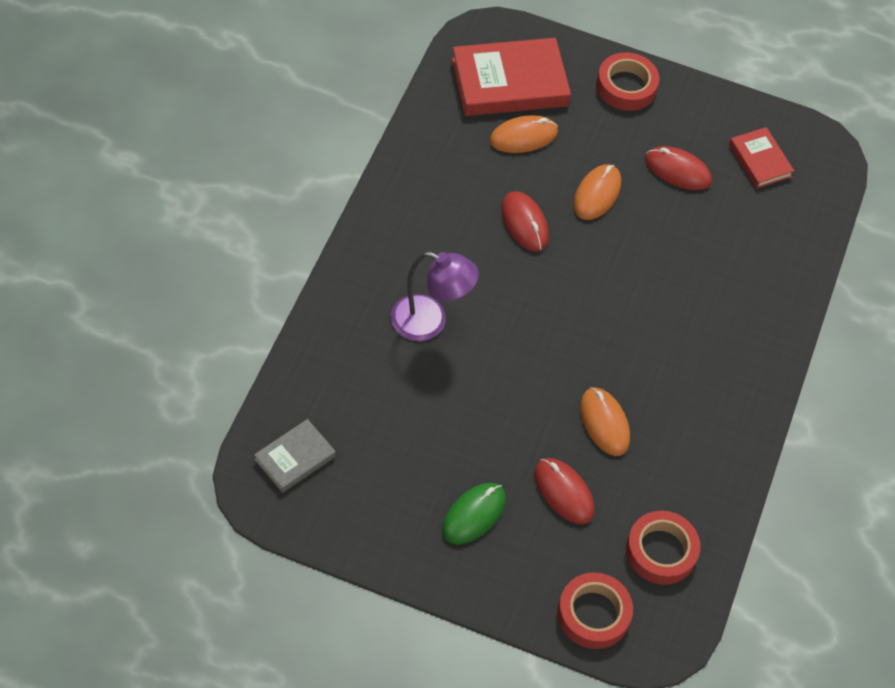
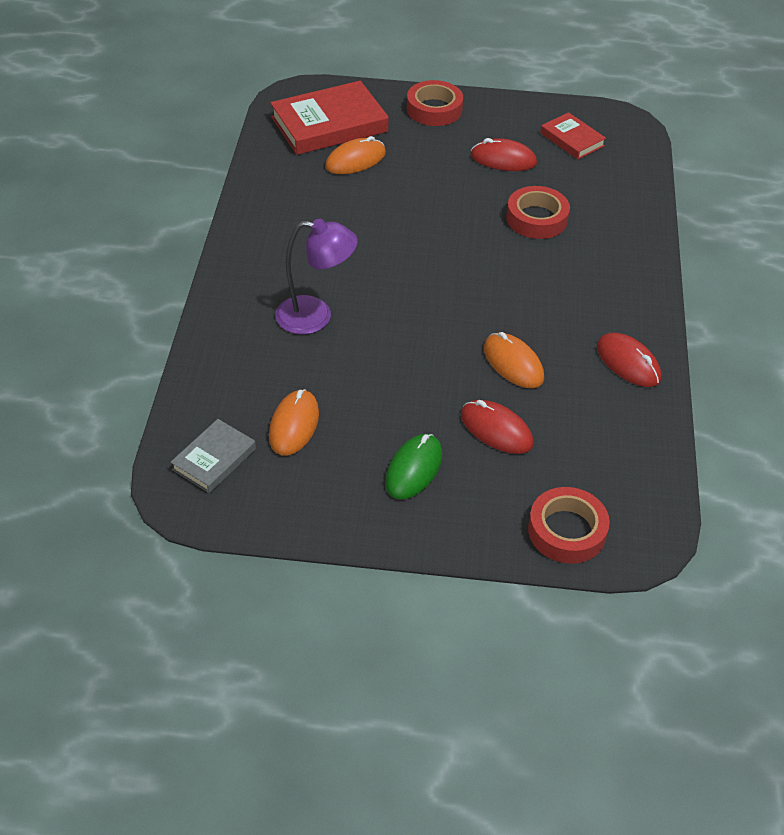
camera: 10 degrees left, 10 degrees down
red mouse [501,191,549,252] -> red mouse moved to [597,333,661,387]
orange mouse [573,164,621,220] -> orange mouse moved to [269,389,319,456]
red tape [626,511,700,585] -> red tape moved to [506,186,570,239]

